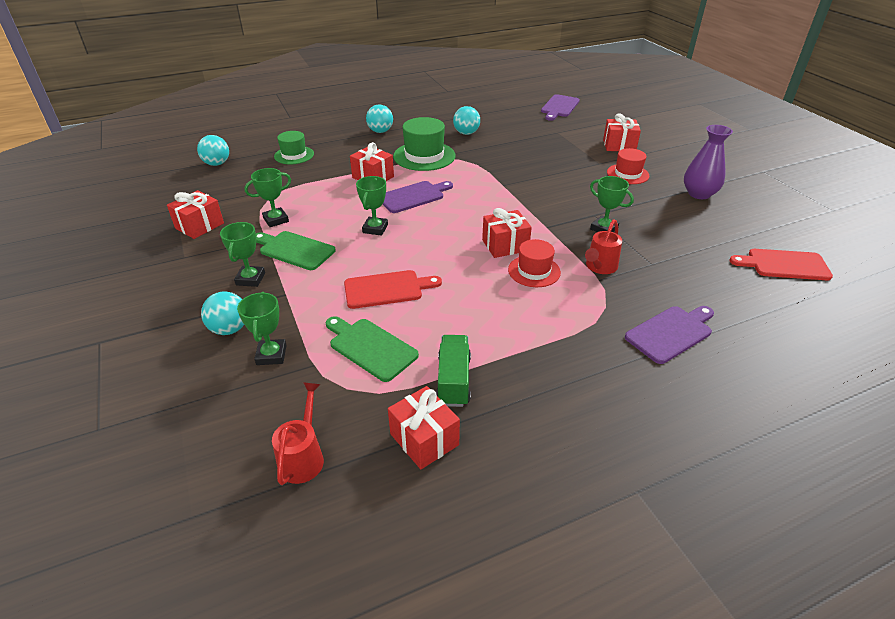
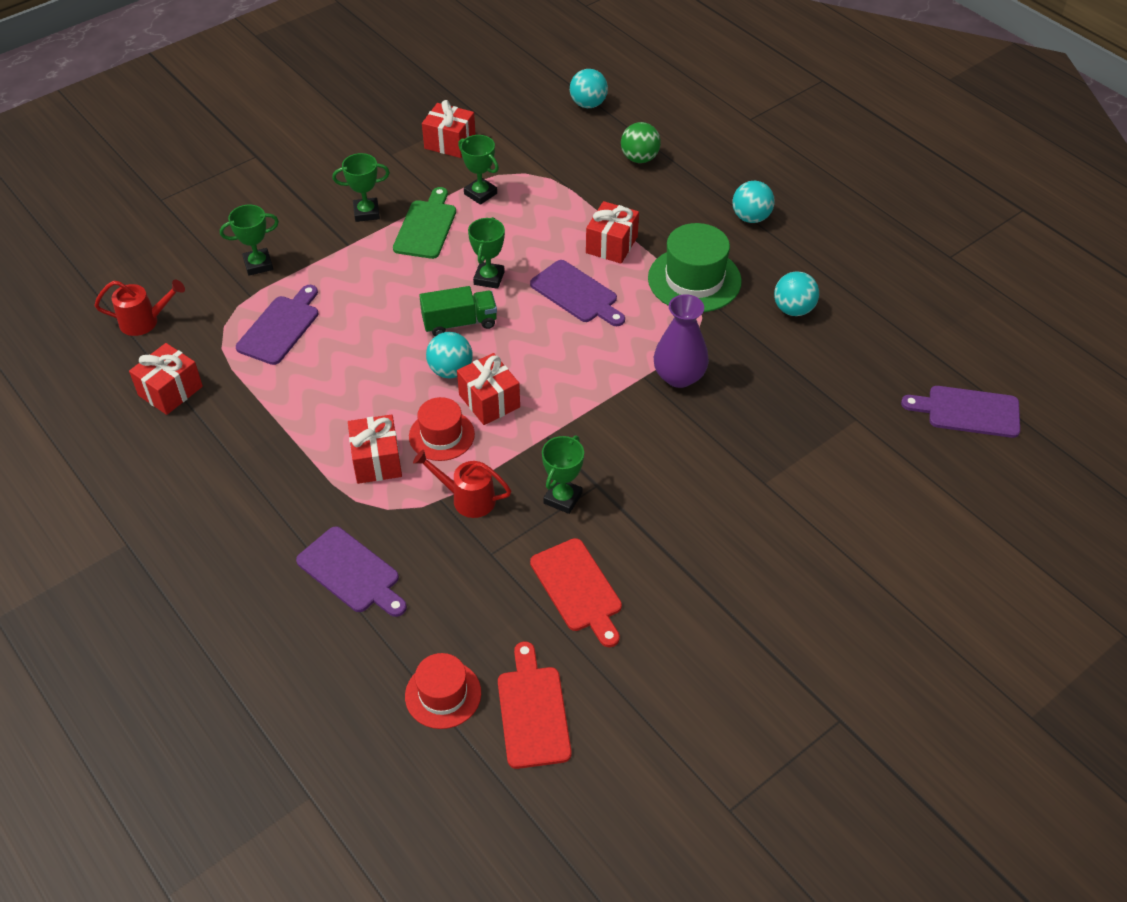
camera: 75 degrees right, 10 degrees up
turquoise ball [201,292,244,335] -> turquoise ball moved to [426,332,472,378]
green hat [274,131,314,164] -> green ball [621,122,661,163]
green cutting board [325,316,419,382] -> purple cutting board [236,285,318,365]
red cutting board [344,270,442,309] -> red cutting board moved to [530,538,622,647]
green trophy [356,176,388,236] -> green trophy turned 75 degrees counterclockwise [468,217,505,289]
green truck [436,335,471,407] -> green truck moved to [419,286,497,336]
red gift [603,113,641,151] -> red gift moved to [348,414,402,484]
red hat [607,148,649,184] -> red hat moved to [405,653,481,729]
purple vase [684,125,733,199] -> purple vase moved to [654,294,709,388]

